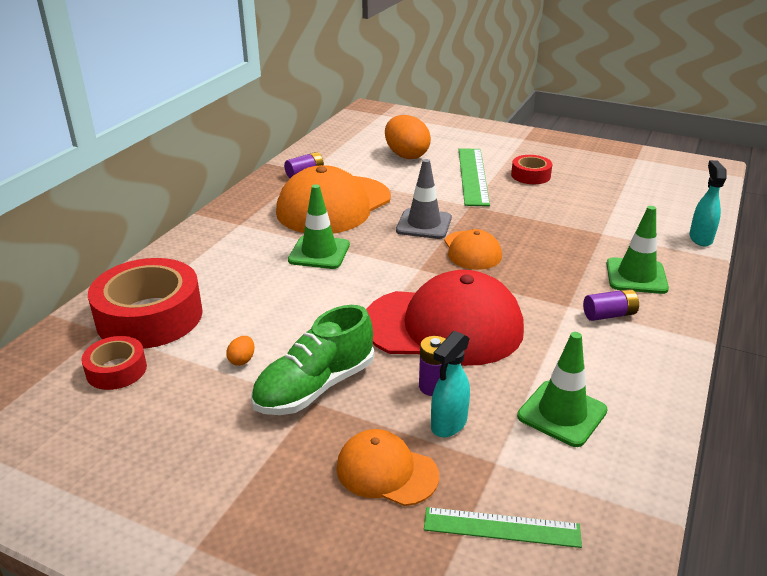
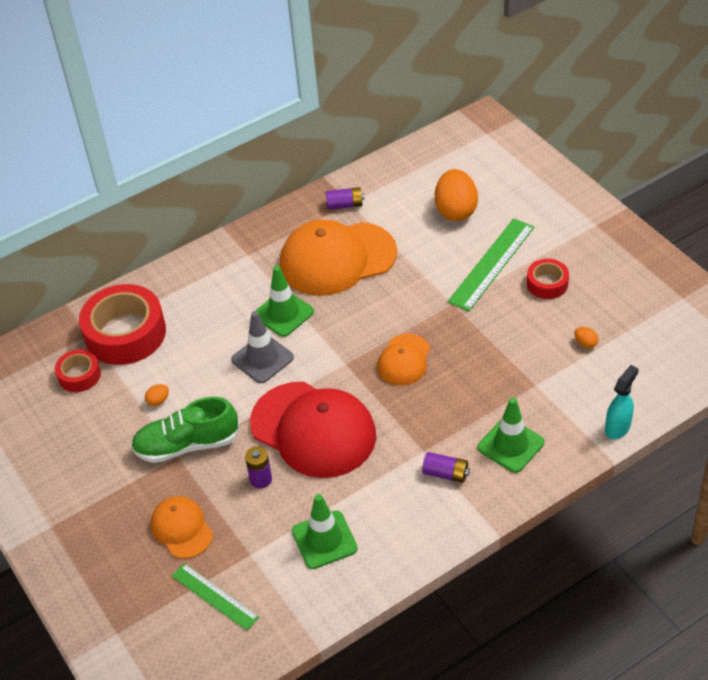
camera: 35 degrees right, 15 degrees up
grey traffic cone [396,159,452,239] -> grey traffic cone moved to [231,311,294,383]
turquoise spray bottle [431,331,470,437] -> none
none -> orange egg [575,327,598,348]

